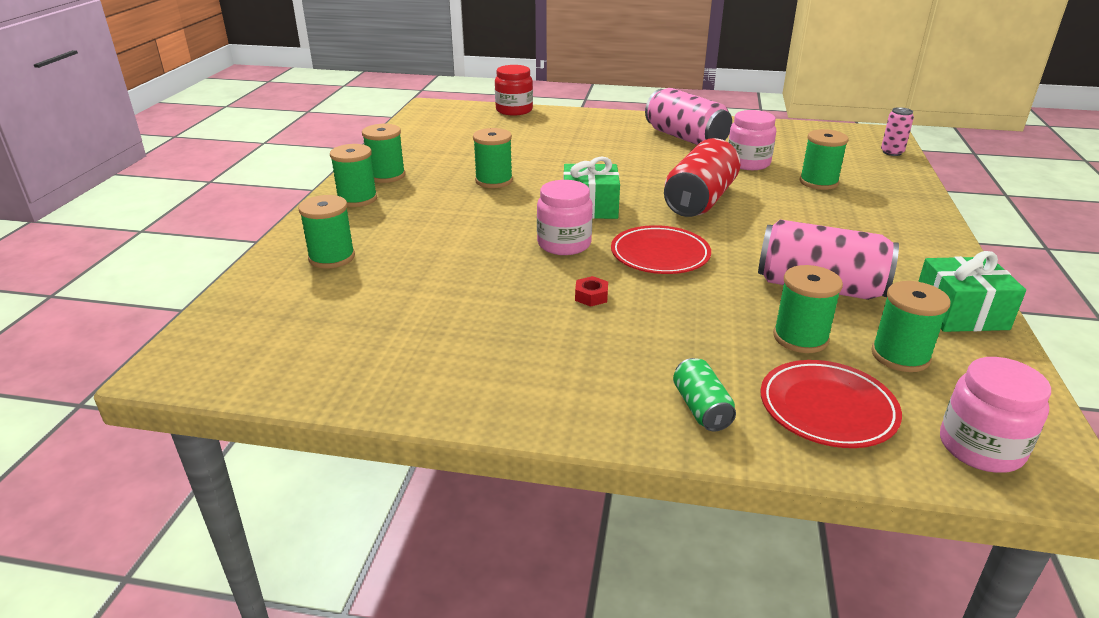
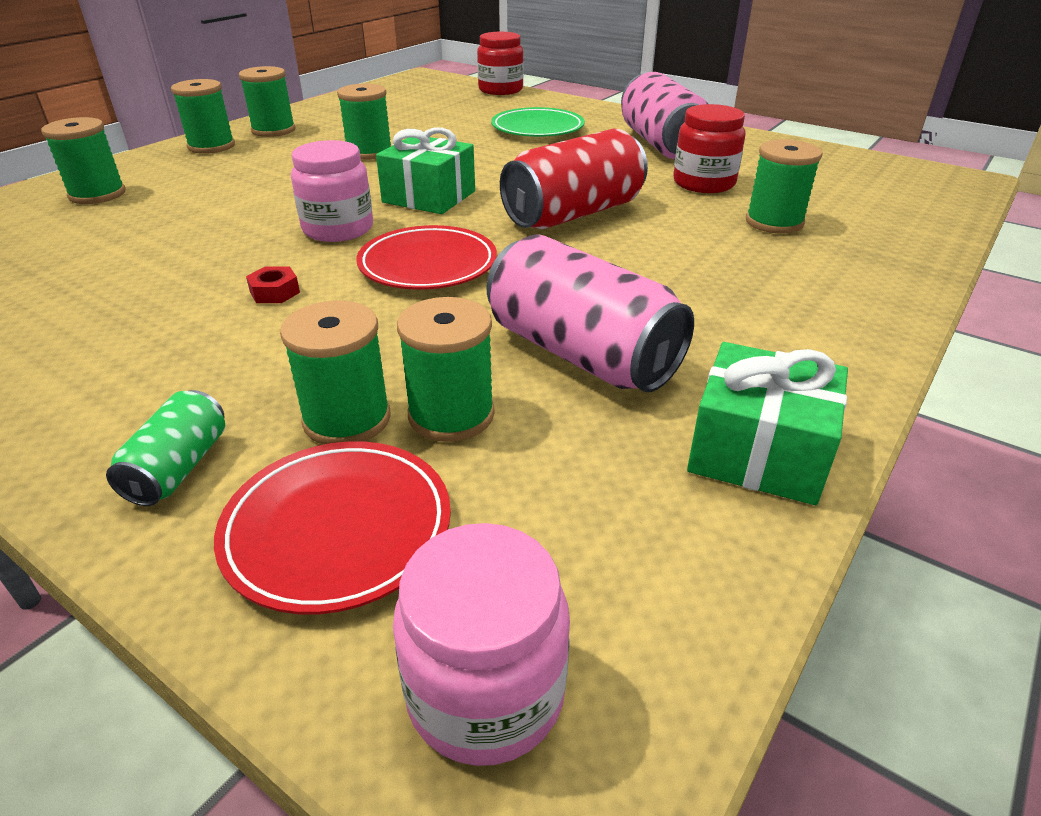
camera: 25 degrees right, 5 degrees up
pink jar [728,110,776,170] -> red jar [673,104,746,193]
green spool [871,281,950,372] -> green spool moved to [280,300,391,445]
pink can [881,107,914,156] -> none
none -> green plate [491,107,585,137]

